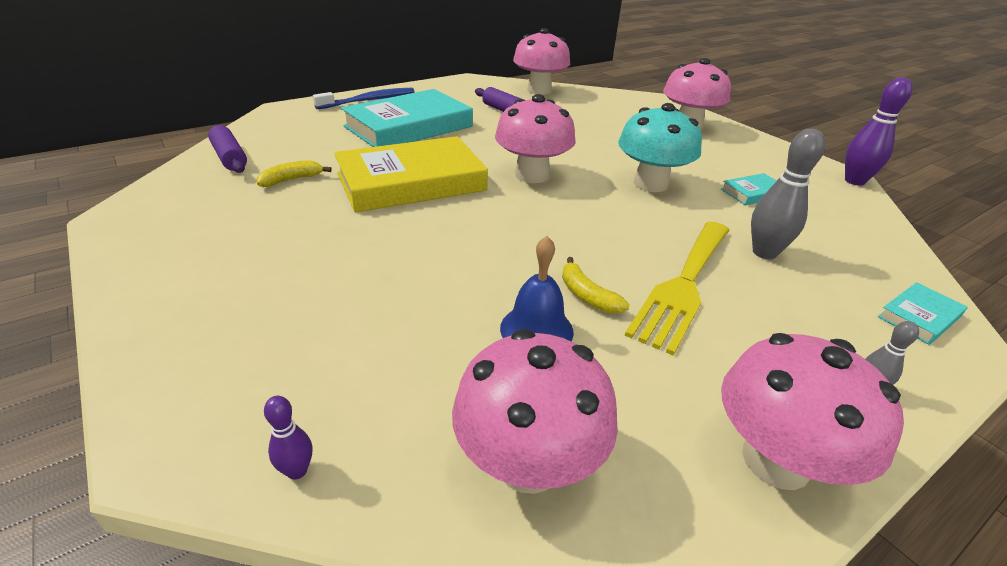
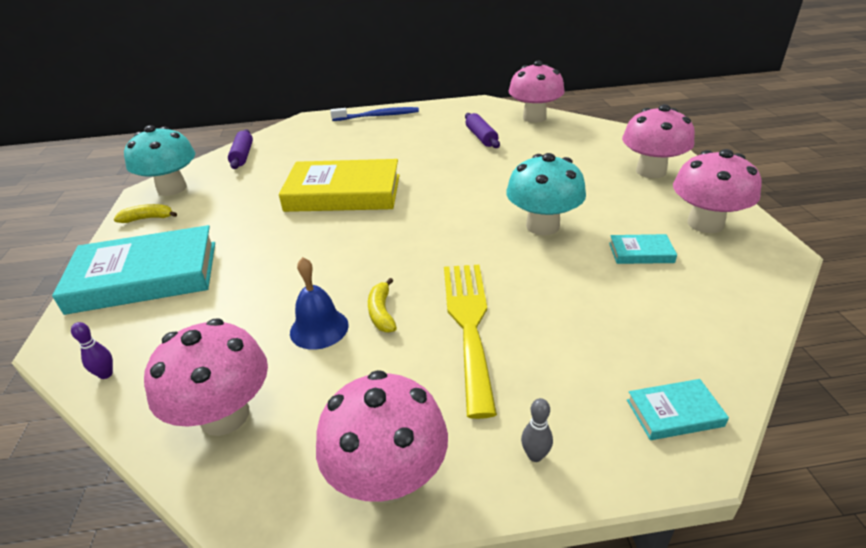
camera: 30 degrees right, 0 degrees up
yellow banana [257,160,332,187] -> yellow banana moved to [114,204,177,223]
turquoise book [341,89,473,147] -> turquoise book moved to [52,225,215,315]
pink mushroom [495,94,576,183] -> pink mushroom moved to [673,149,762,233]
yellow fork [625,222,730,356] -> yellow fork turned 120 degrees clockwise [444,265,497,419]
grey bowling pin [751,129,826,259] -> none
purple bowling pin [845,77,913,186] -> none
none -> turquoise mushroom [124,125,195,196]

